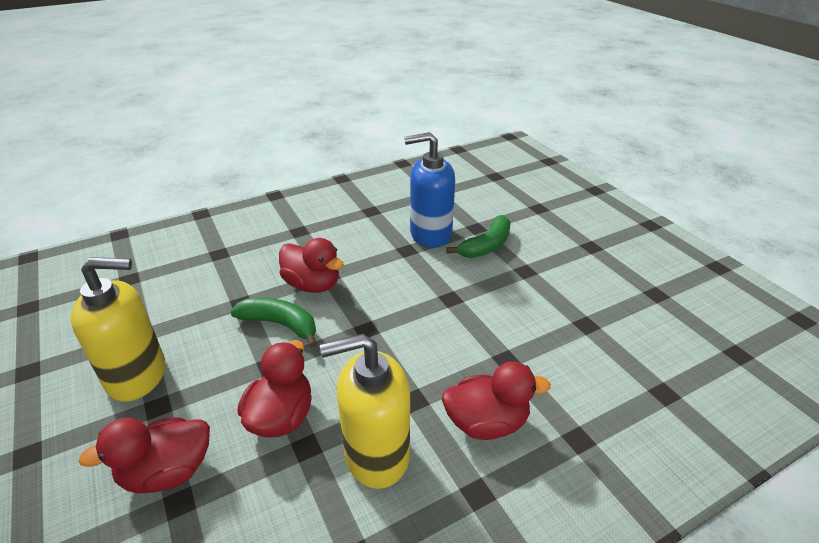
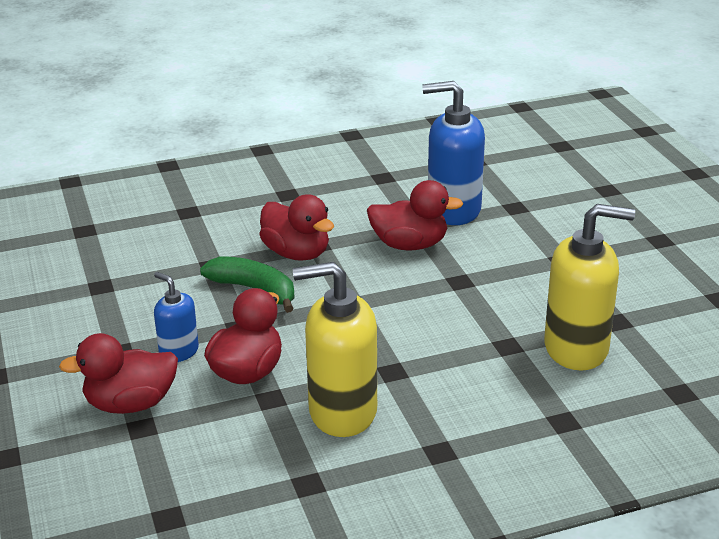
camera: 10 degrees right, 5 degrees down
yellow soap dispenser [71,257,165,402] -> yellow soap dispenser moved to [544,204,635,371]
red duck [442,362,551,440] -> red duck moved to [367,180,463,250]
green banana [447,215,511,258] -> none
none -> blue soap dispenser [154,272,199,362]

